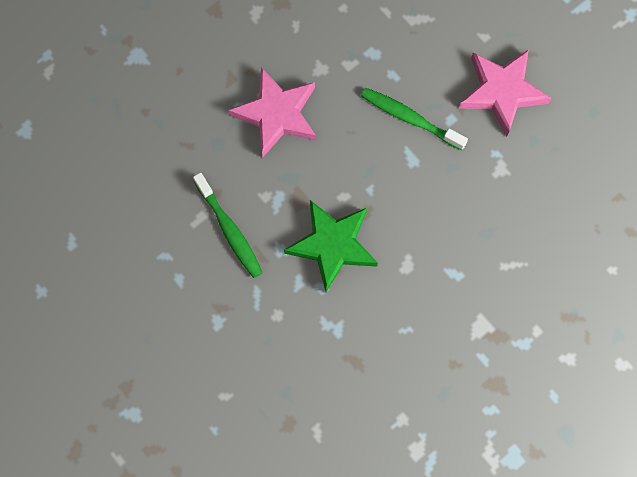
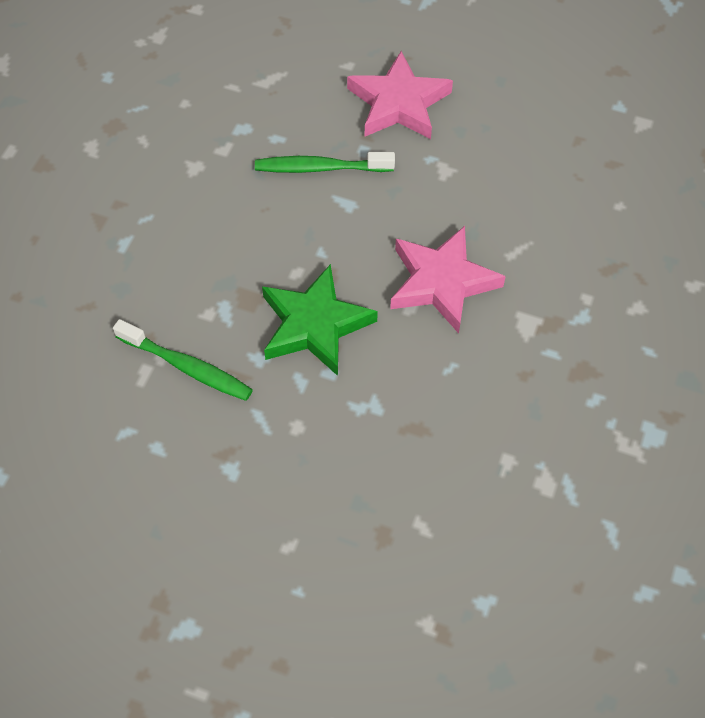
camera: 30 degrees left, 15 degrees down
pink star [228,67,316,157] -> pink star moved to [390,226,506,333]

